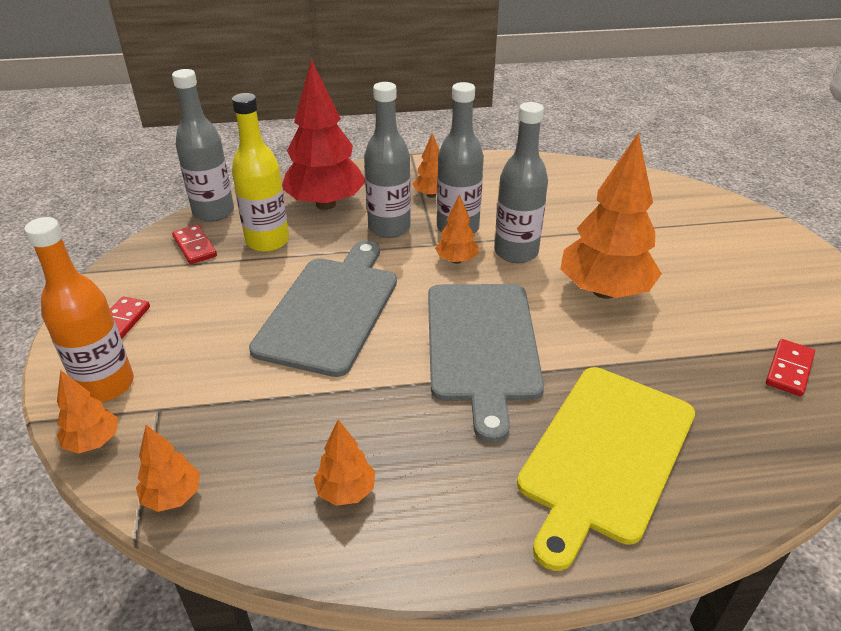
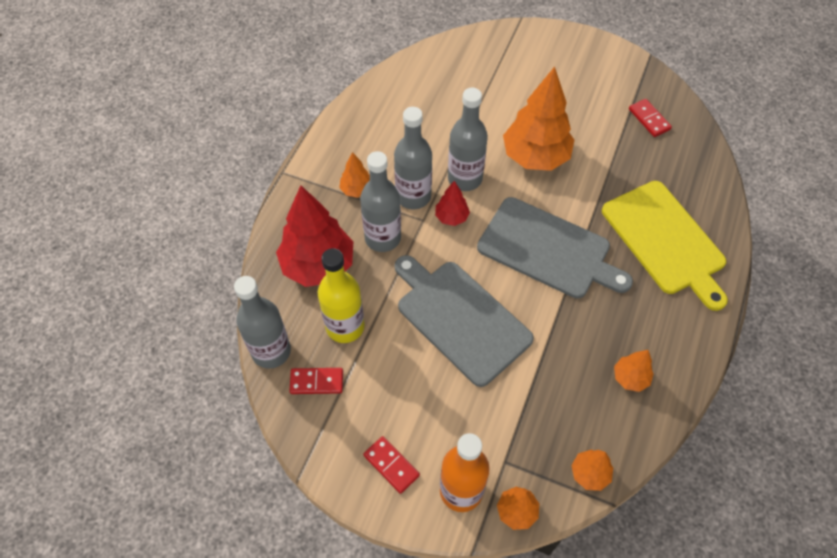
camera: 60 degrees left, 20 degrees up
orange tree [435,194,478,264] -> red tree [435,181,470,226]

